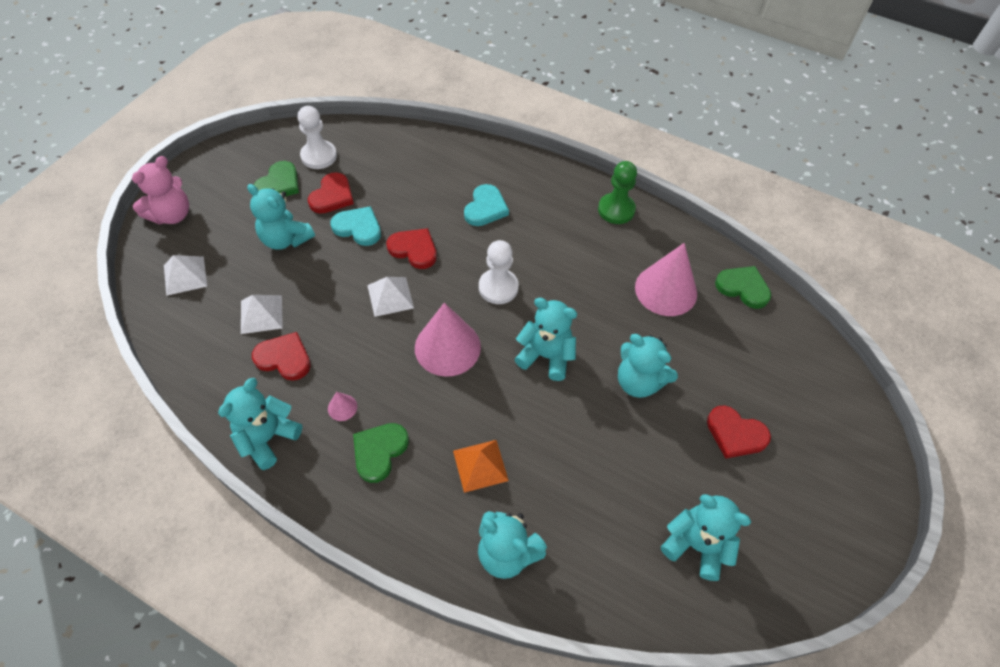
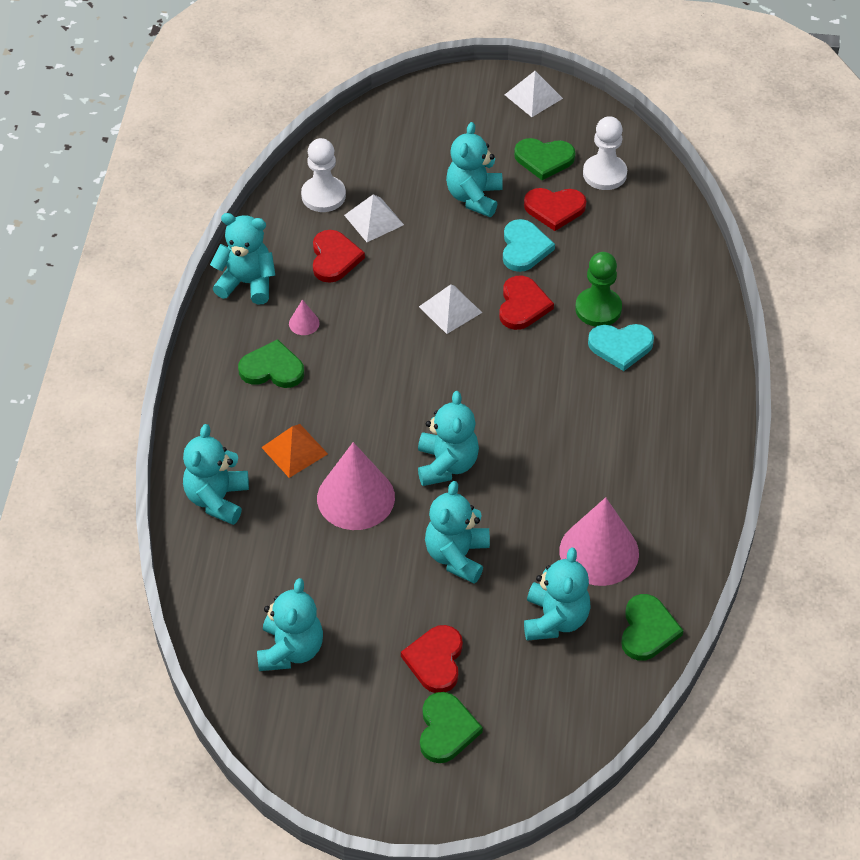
camera: 70 degrees right, 5 degrees down
pink teddy bear [132,156,189,225] -> none
white pyramid [164,255,207,296] -> white pyramid moved to [505,71,563,117]
pink cone [415,303,481,377] -> pink cone moved to [317,442,395,530]
white pawn [479,240,519,304] -> white pawn moved to [301,138,346,212]
green pawn [598,161,637,224] -> green pawn moved to [575,252,622,327]
none -> green heart [420,692,483,763]
none -> turquoise teddy bear [524,547,591,641]

